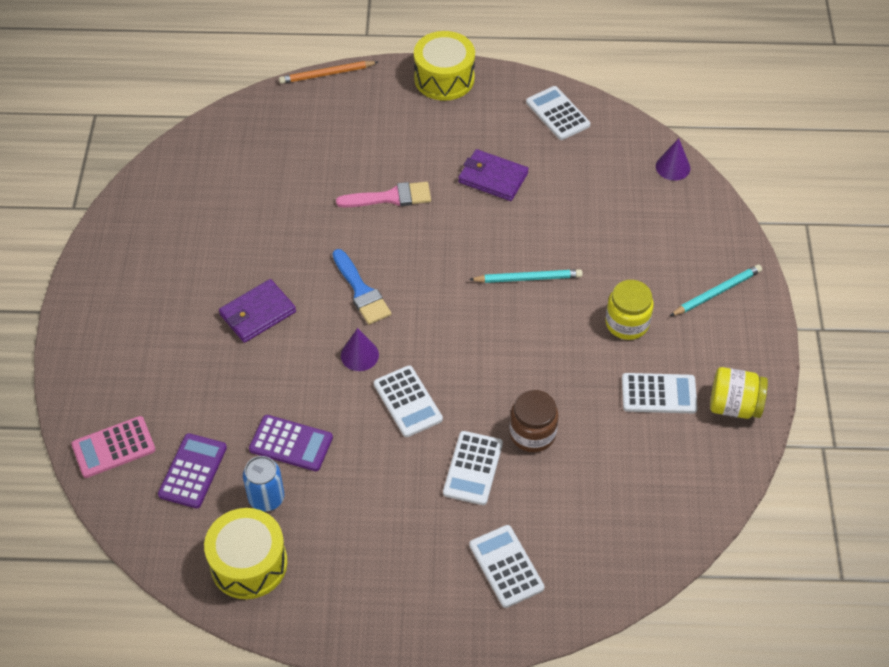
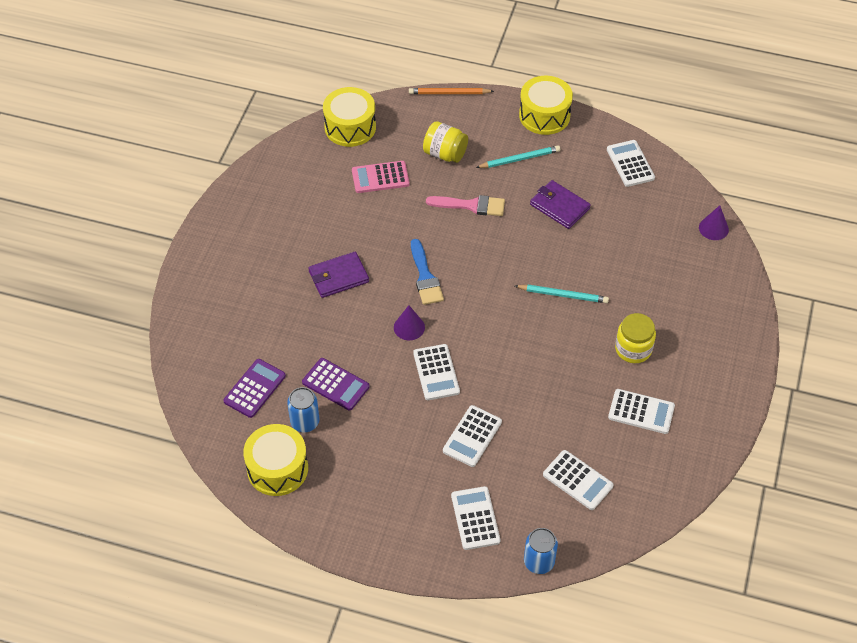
camera: 15 degrees right, 0 degrees up
pink calculator [71,416,156,478] -> pink calculator moved to [352,161,410,193]
brown jar [509,390,558,452] -> none
turquoise pencil [670,264,762,316] -> turquoise pencil moved to [476,145,560,168]
yellow jar [710,367,768,419] -> yellow jar moved to [423,121,468,163]
none -> yellow drum [323,87,376,147]
none -> blue can [524,528,558,574]
none -> white calculator [543,450,614,510]

